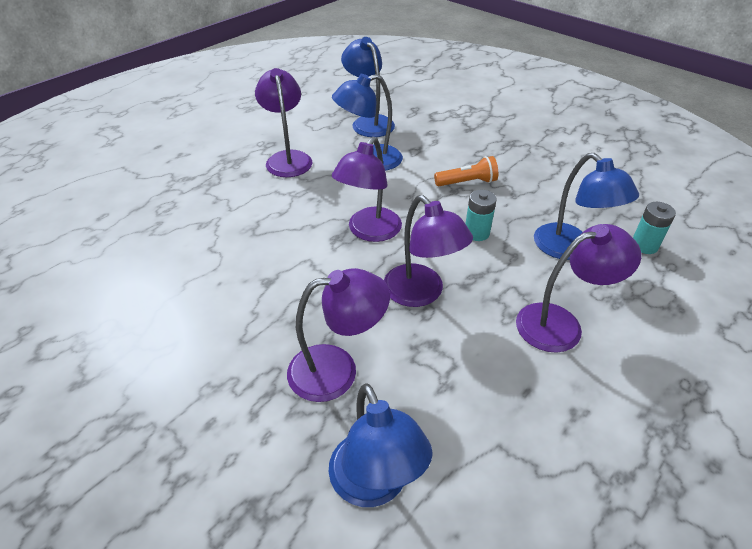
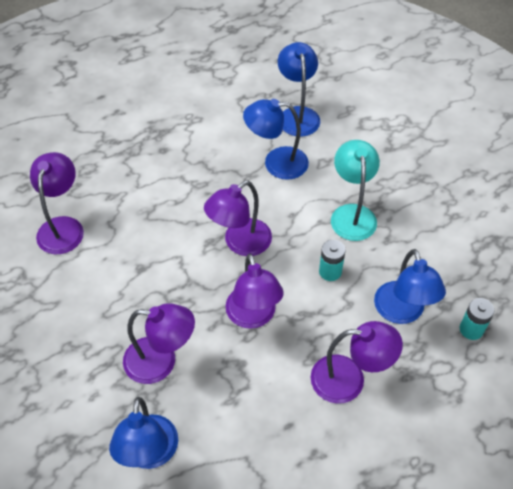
camera: 20 degrees right, 10 degrees up
purple lamp [255,68,312,177] -> purple lamp moved to [30,152,84,254]
orange flashlight [434,156,498,186] -> turquoise lamp [331,140,380,241]

